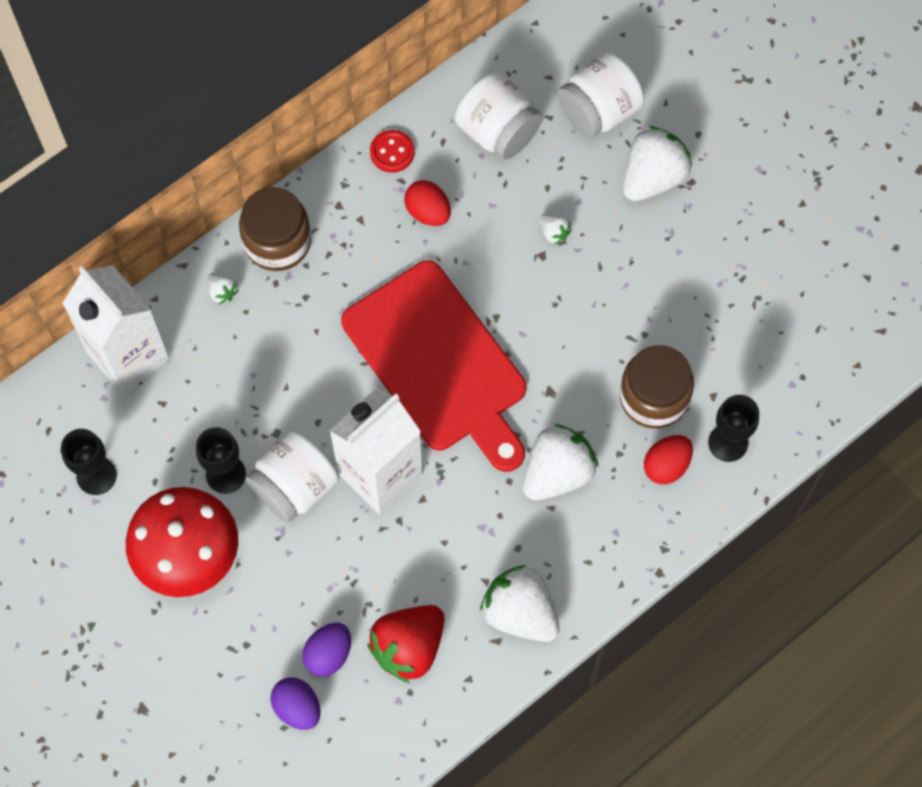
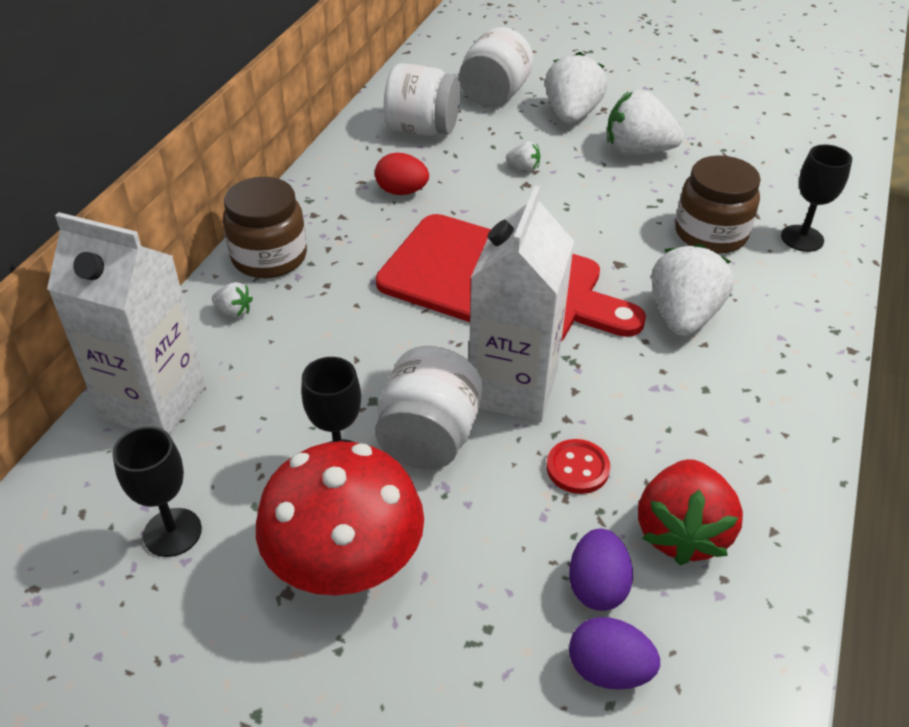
camera: 30 degrees left, 25 degrees down
red button [370,130,414,173] -> red button moved to [547,439,610,494]
white strawberry [480,565,560,642] -> white strawberry moved to [607,90,684,156]
red egg [644,435,693,484] -> none

